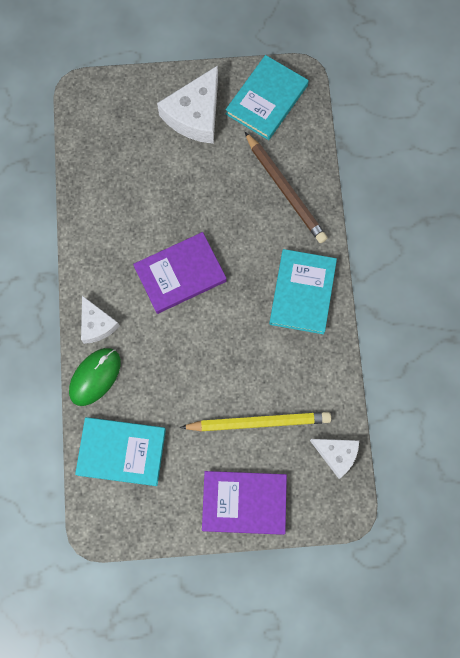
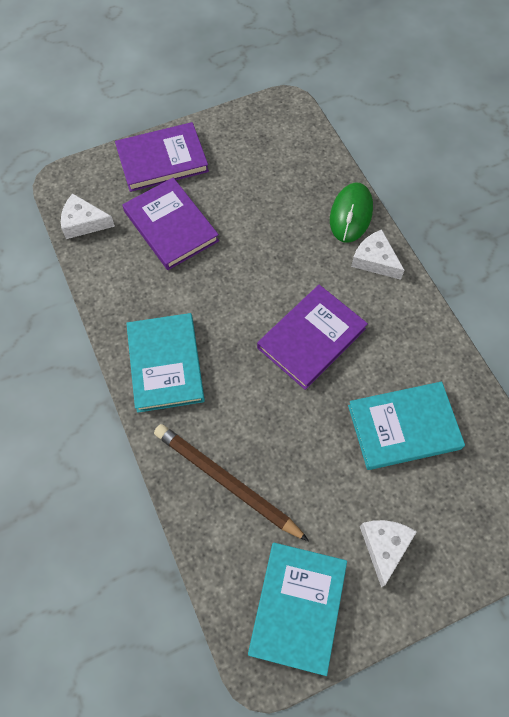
camera: 160 degrees right, 10 degrees down
turquoise book [75,417,166,486] -> turquoise book moved to [348,381,465,470]
white cheese [157,65,218,144] -> white cheese [360,520,417,587], size x0.59
yellow pencil [180,412,331,431] -> purple book [122,178,219,270]

